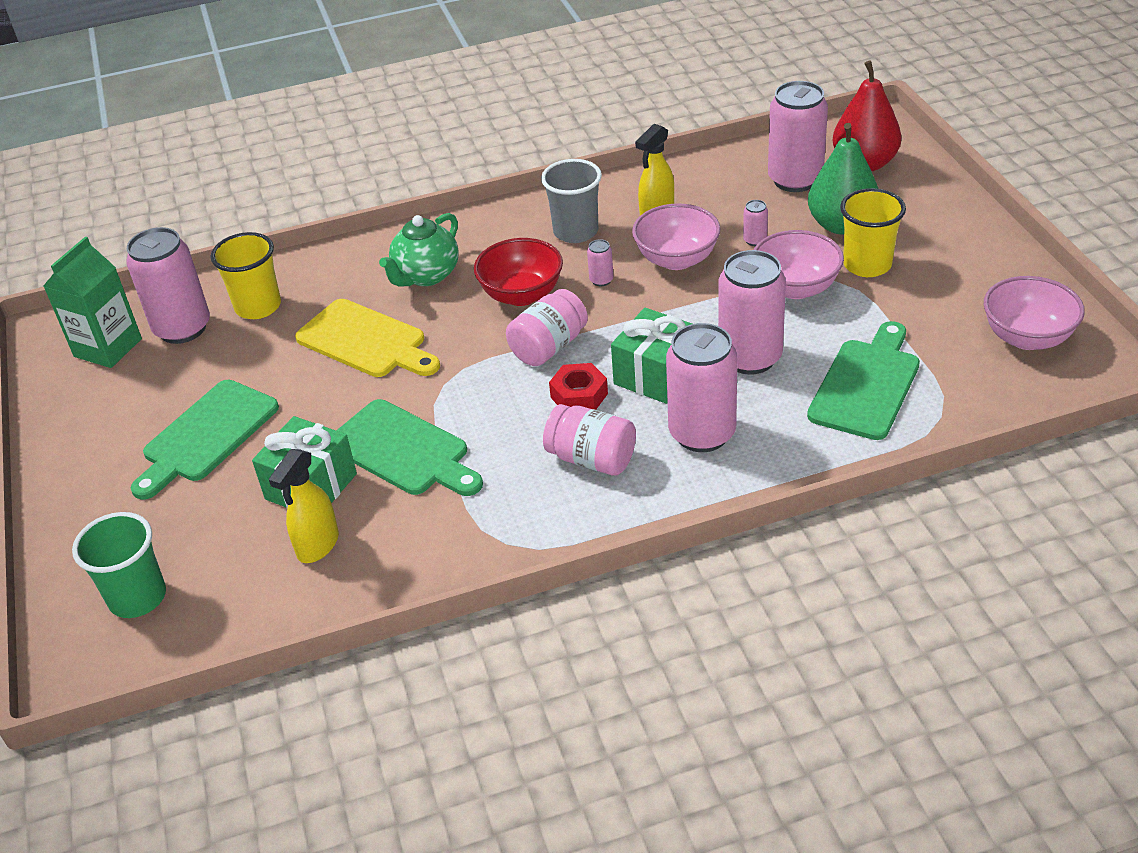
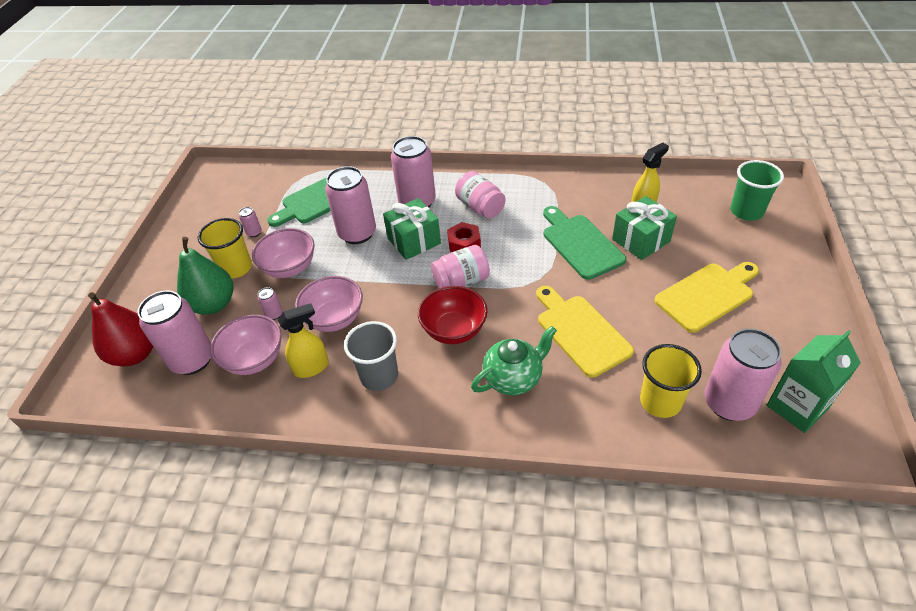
camera: 155 degrees left, 5 degrees up
green cutting board [131,380,279,500] -> yellow cutting board [654,262,759,333]
pink can [587,239,613,286] -> pink can moved to [239,207,262,237]
pink bowl [984,276,1085,350] -> pink bowl moved to [210,315,282,375]

